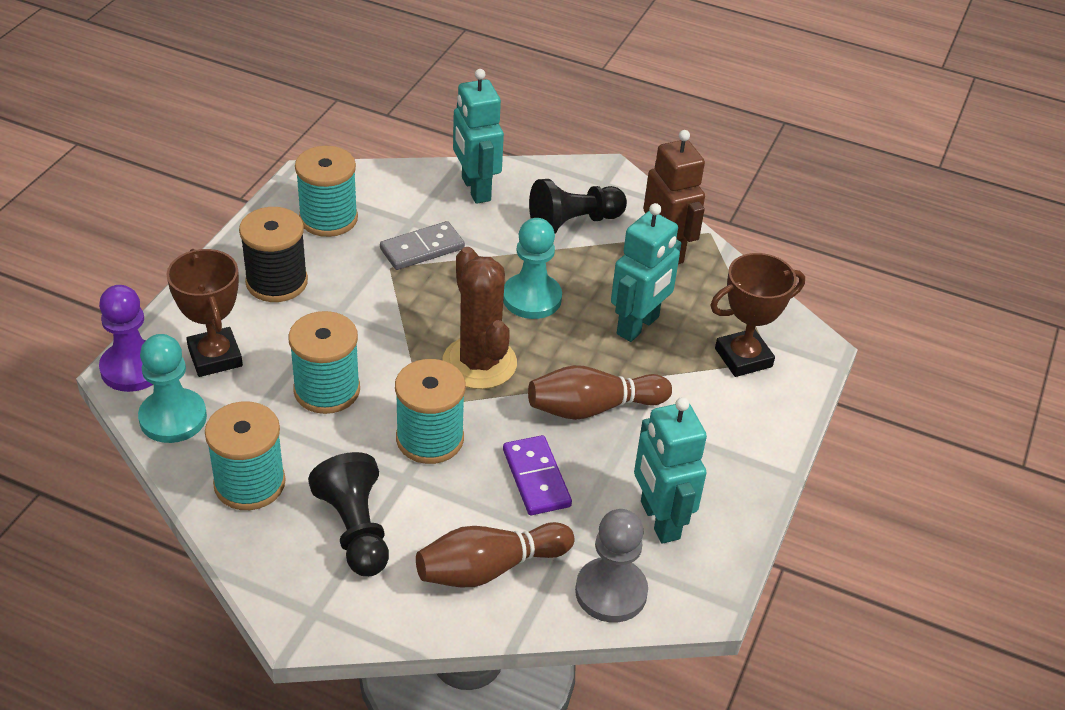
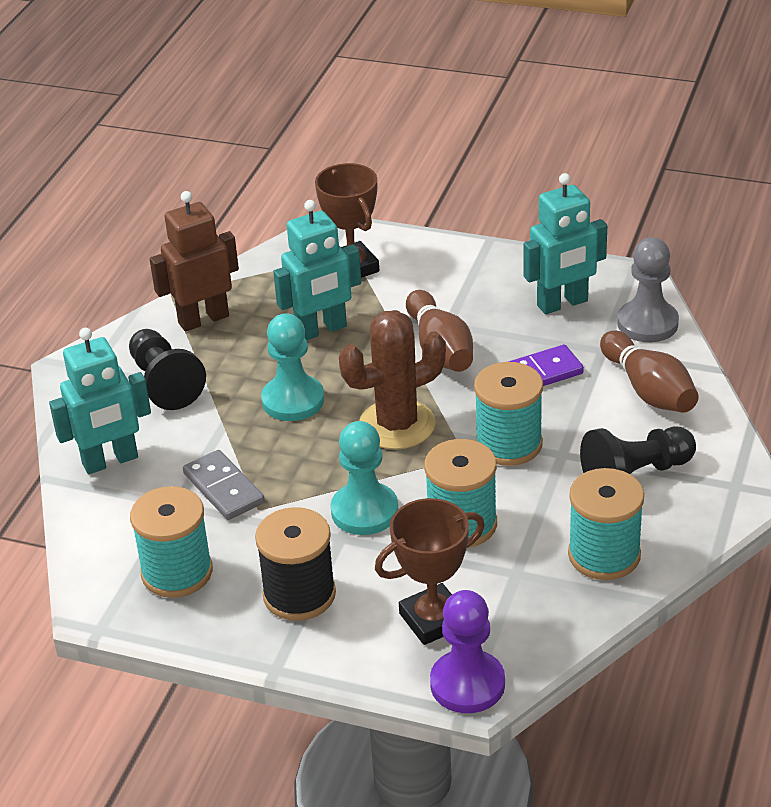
camera: 90 degrees left, 5 degrees down
turquoise pawn [138,334,207,443] -> turquoise pawn moved to [331,421,398,535]
turquoise robot [611,203,681,342] -> turquoise robot turned 120 degrees clockwise [273,200,361,340]

